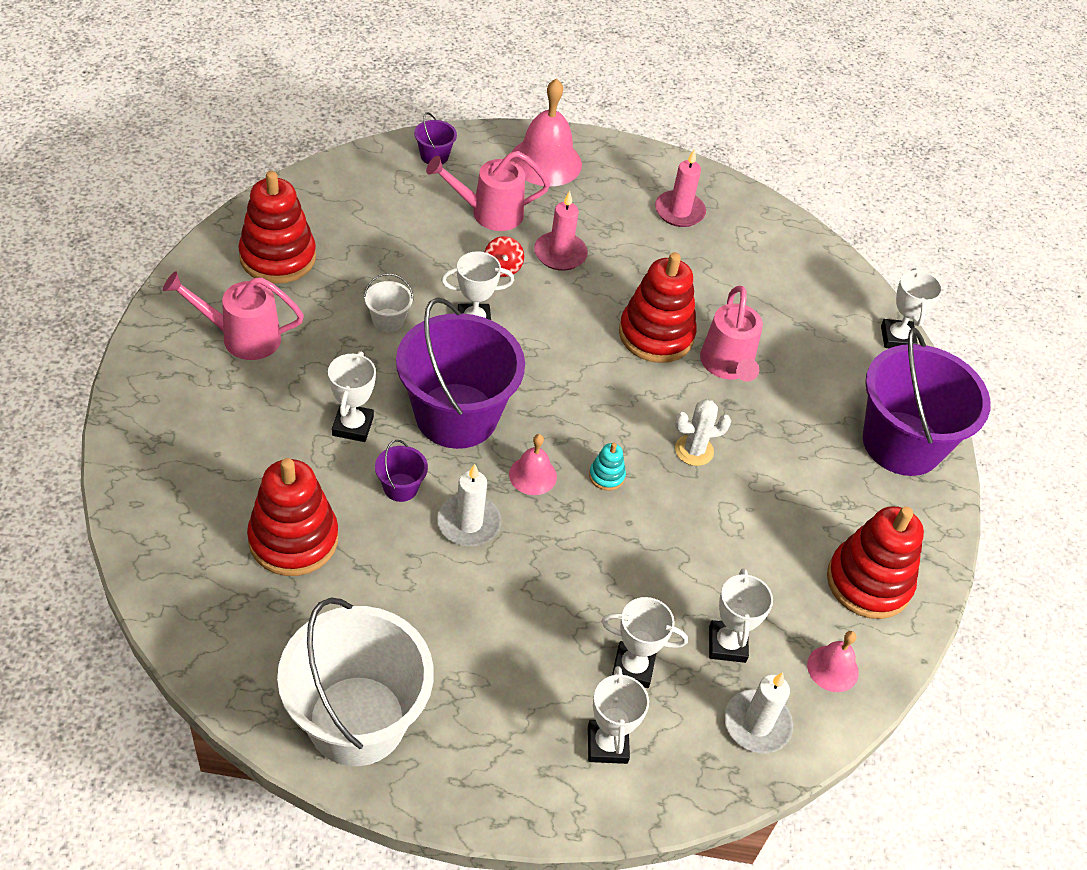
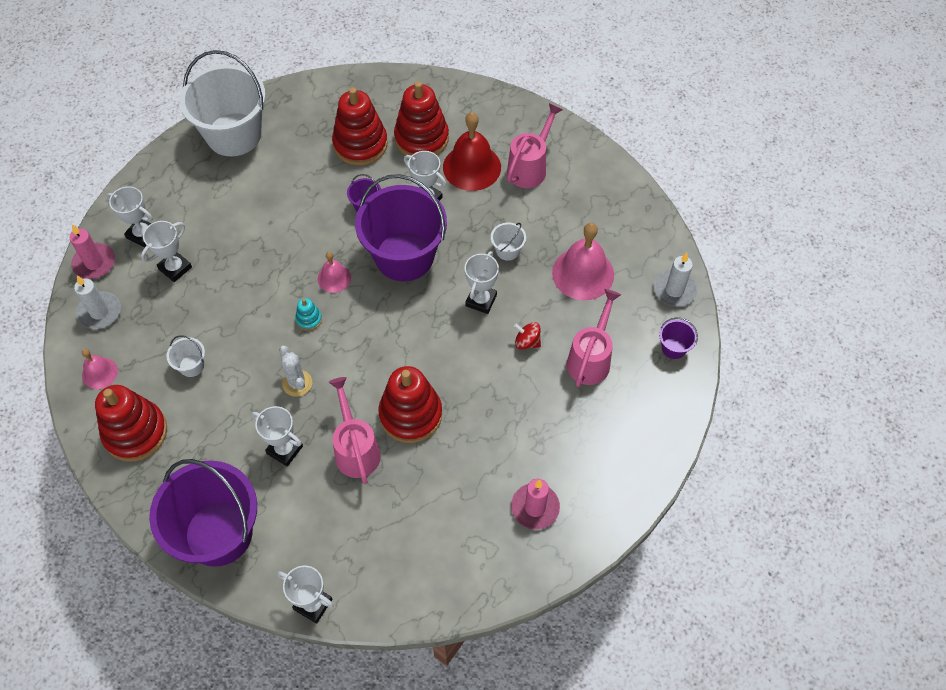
camera: 125 degrees right, 10 degrees up
red stacking toy [238,171,316,284] -> red stacking toy moved to [394,81,449,156]
white candle [437,464,501,546] -> white candle moved to [654,253,697,307]
pink bell [511,78,582,186] -> pink bell moved to [552,223,614,300]
pink candle [534,191,588,271] -> pink candle moved to [70,225,115,279]
white cactus [675,399,731,466] -> white cactus turned 45 degrees counterclockwise [279,346,312,397]
pink watering can [700,286,763,382] -> pink watering can turned 45 degrees clockwise [329,377,381,484]
white trophy [709,568,773,663] -> white trophy moved to [252,406,303,466]
none -> white bucket [166,335,205,377]
none -> red bell [443,112,501,191]

